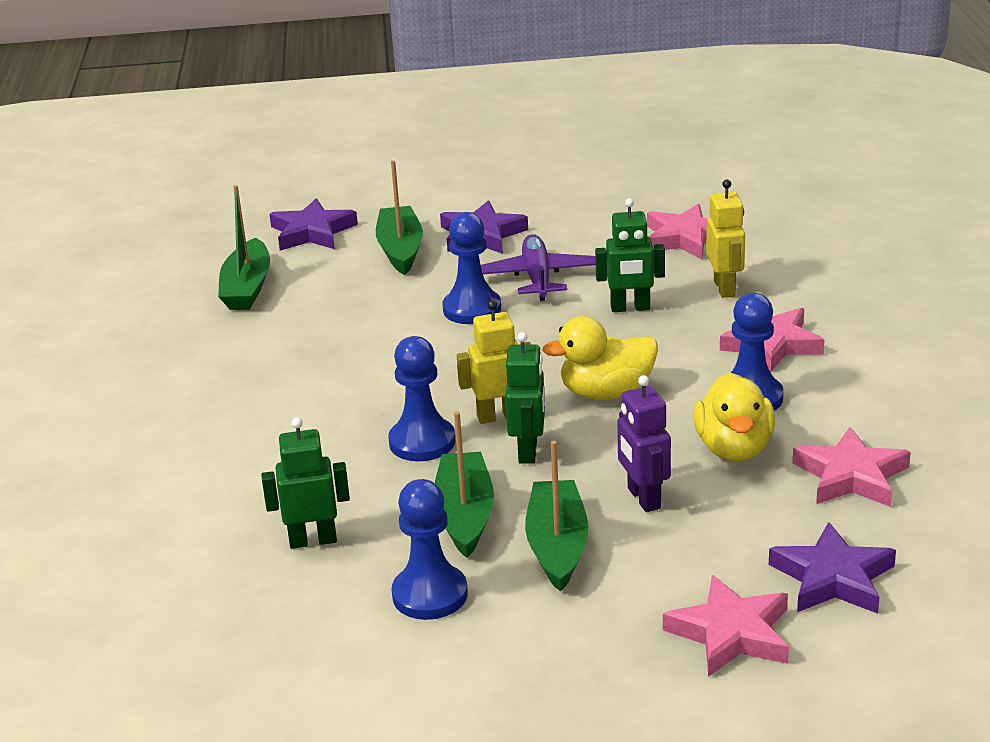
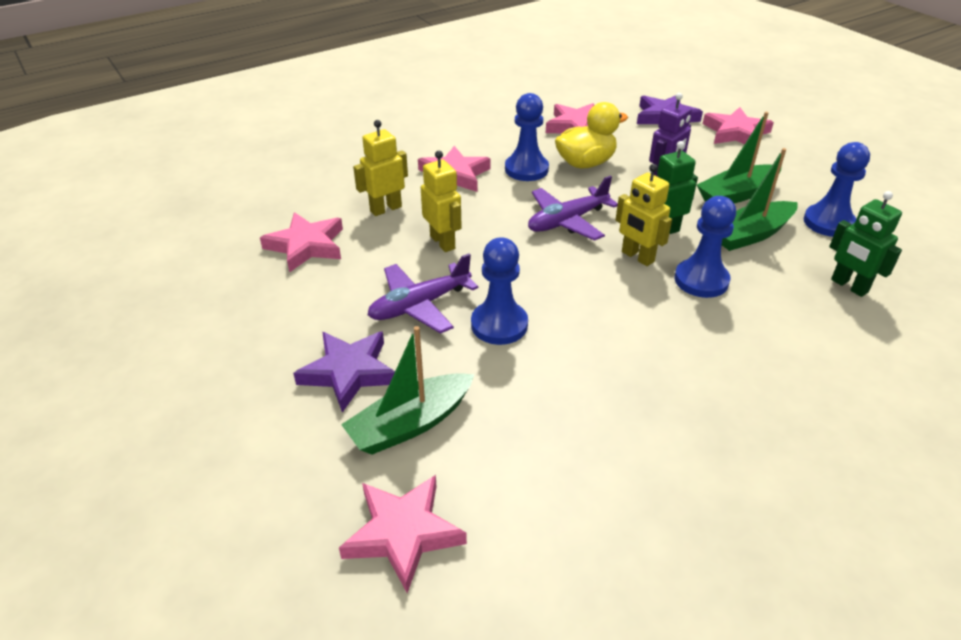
camera: 120 degrees left, 10 degrees up
green boat [218,185,270,310] -> none
purple star [269,198,358,251] -> pink star [339,475,467,593]
yellow duck [543,316,658,400] -> purple plane [528,176,618,241]
green robot [595,198,665,312] -> yellow robot [421,151,461,252]

